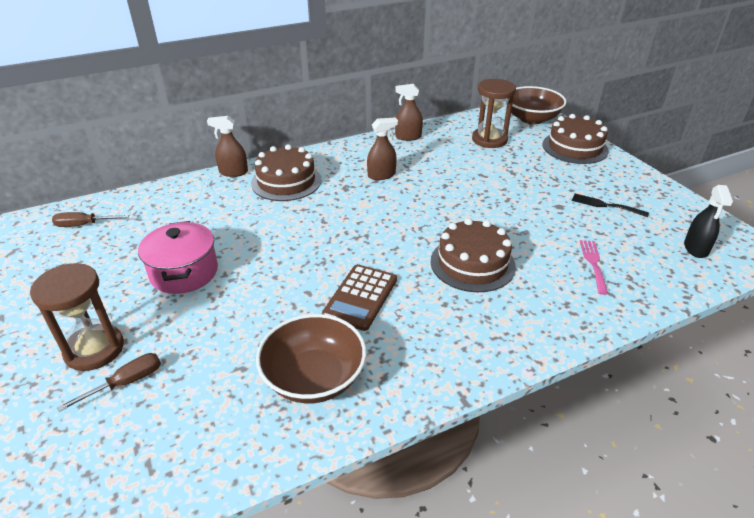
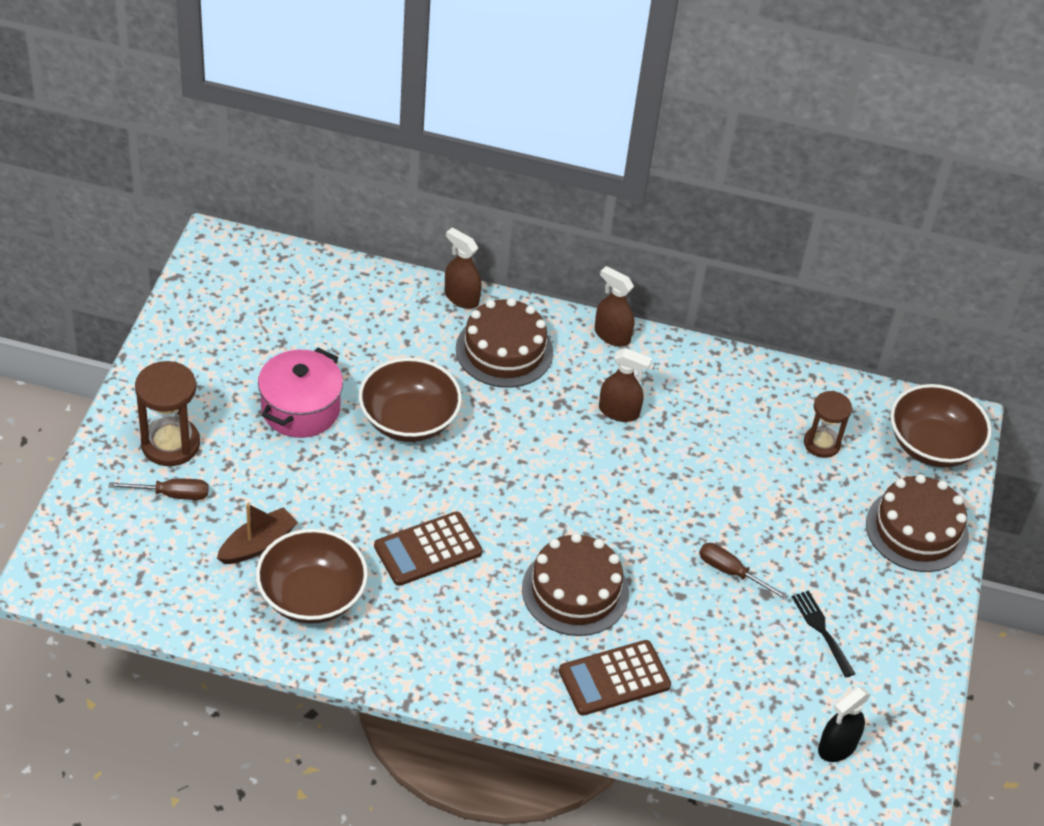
camera: 35 degrees right, 10 degrees up
brown screwdriver [52,212,129,227] -> brown screwdriver moved to [699,543,788,600]
brown spray bottle [395,84,423,141] -> brown spray bottle moved to [595,266,634,347]
brown hourglass [472,79,516,148] -> brown hourglass [804,391,852,458], size x0.66
pink fork [580,240,608,295] -> none
none -> brown boat [217,503,298,564]
none -> brown bowl [359,358,462,442]
none -> brown calculator [559,640,671,716]

